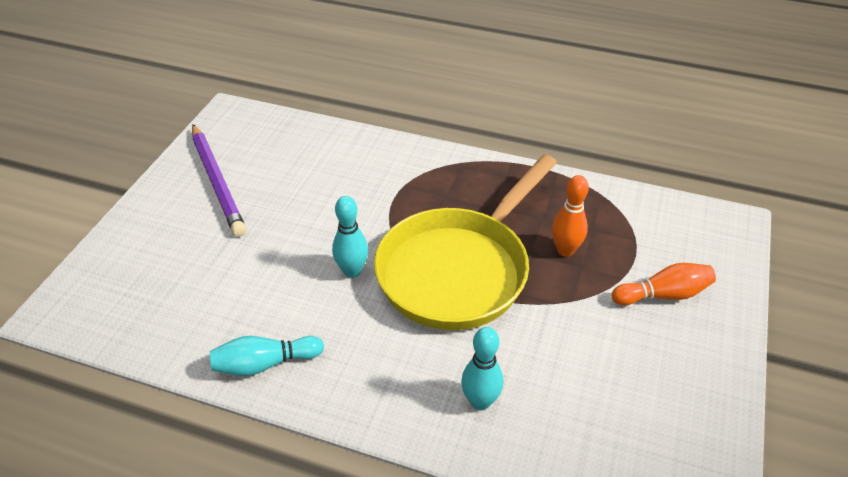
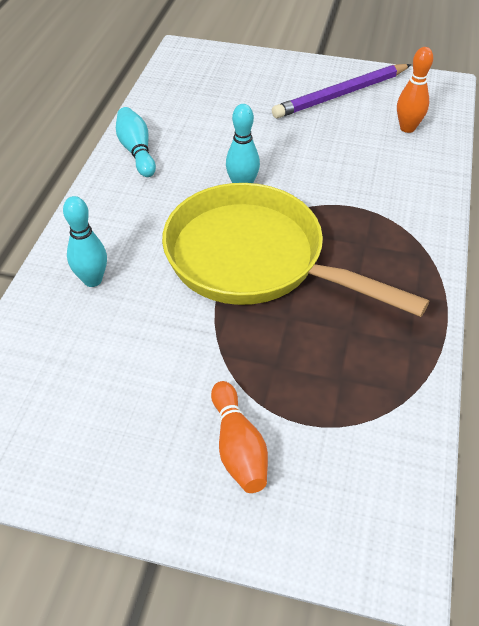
camera: 85 degrees right, 5 degrees up
orange bowling pin [552,175,589,257] -> orange bowling pin moved to [397,47,433,133]

